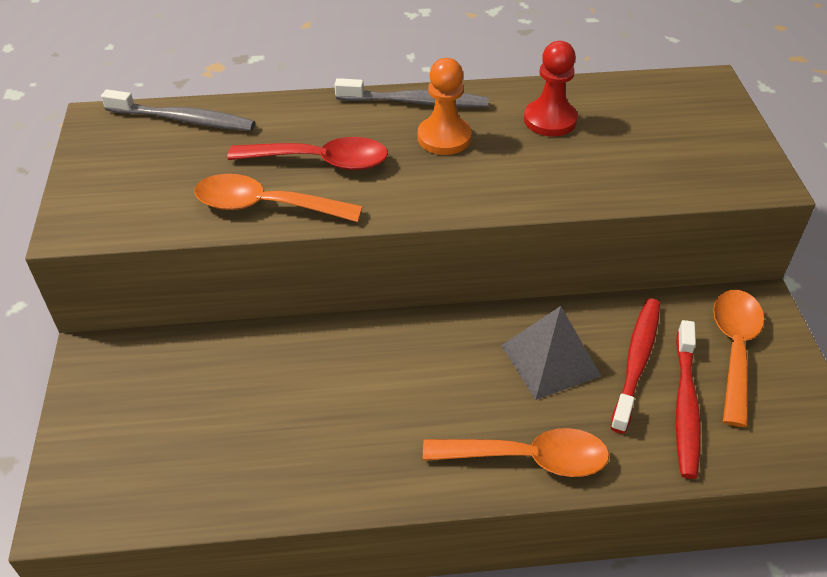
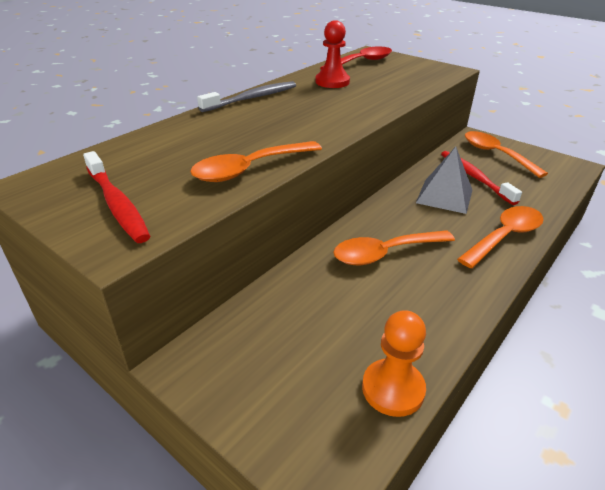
camera: 45 degrees left, 10 degrees down
grey toothbrush [101,89,255,131] -> none
red spoon [227,137,388,170] -> red spoon moved to [320,47,392,70]
orange pawn [418,58,471,155] -> orange pawn moved to [362,310,426,417]
red toothbrush [676,320,701,479] -> red toothbrush moved to [83,151,150,243]
none -> orange spoon [333,230,455,265]

